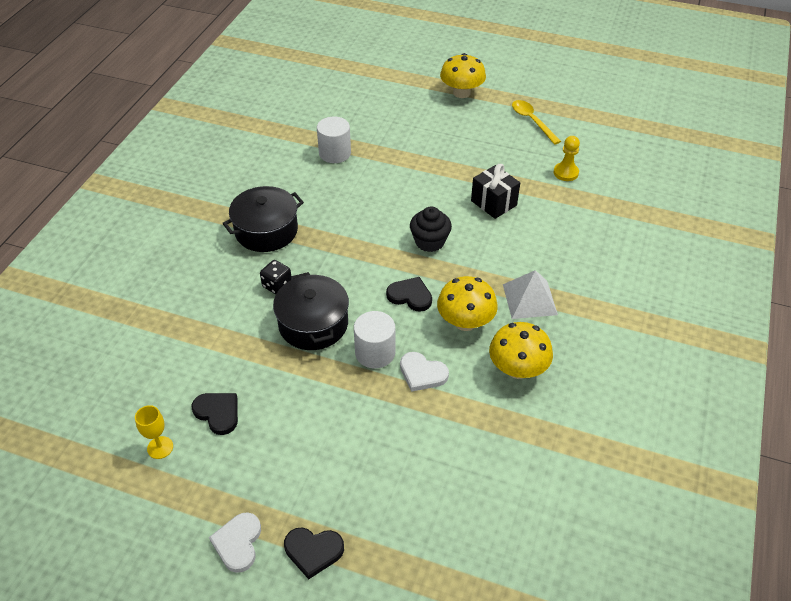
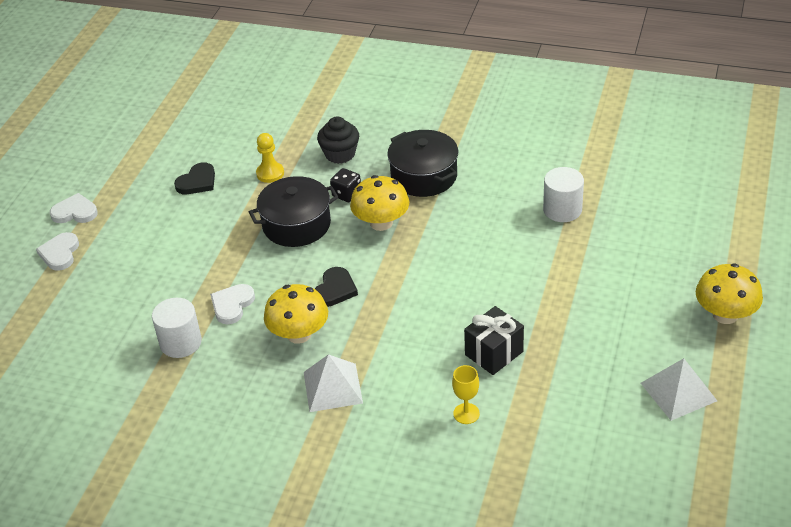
camera: 90 degrees right, 5 degrees down
yellow goblet [135,405,173,459] -> yellow goblet moved to [452,365,480,424]
black heart [284,528,344,579] -> white heart [36,232,79,271]
white cylinder [354,311,395,368] -> white cylinder moved to [152,298,202,358]
black cupcake [410,206,452,252] -> black cupcake moved to [317,116,359,164]
yellow mushroom [489,322,553,379] -> yellow mushroom moved to [350,175,410,231]
yellow spoon [512,100,561,145] -> white pyramid [641,358,717,421]
yellow pawn [554,136,580,181] -> yellow pawn moved to [256,133,284,183]

